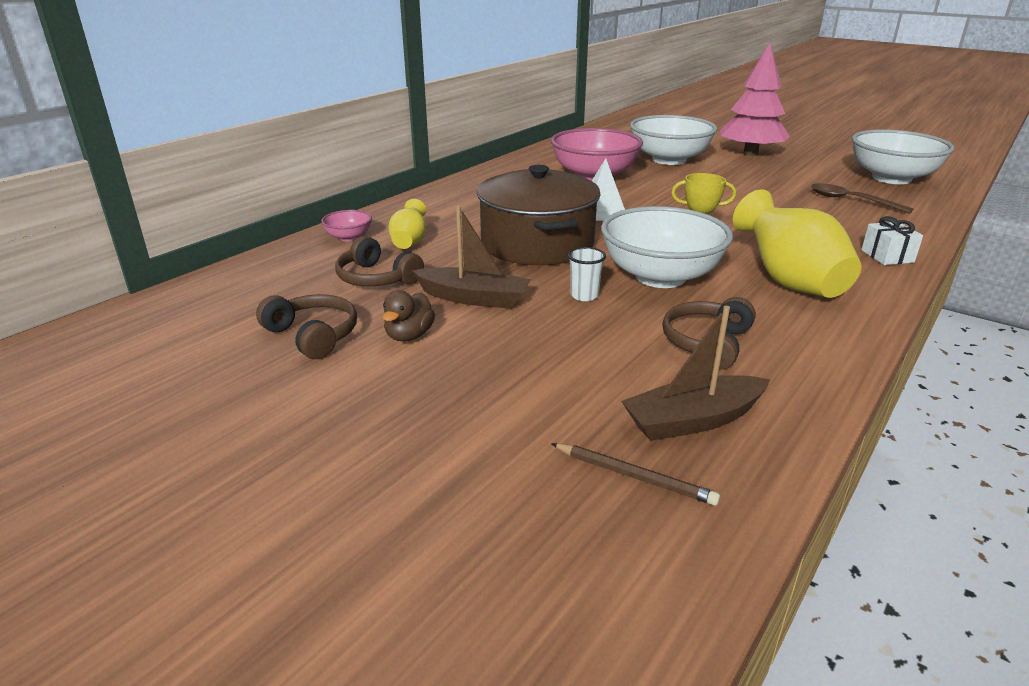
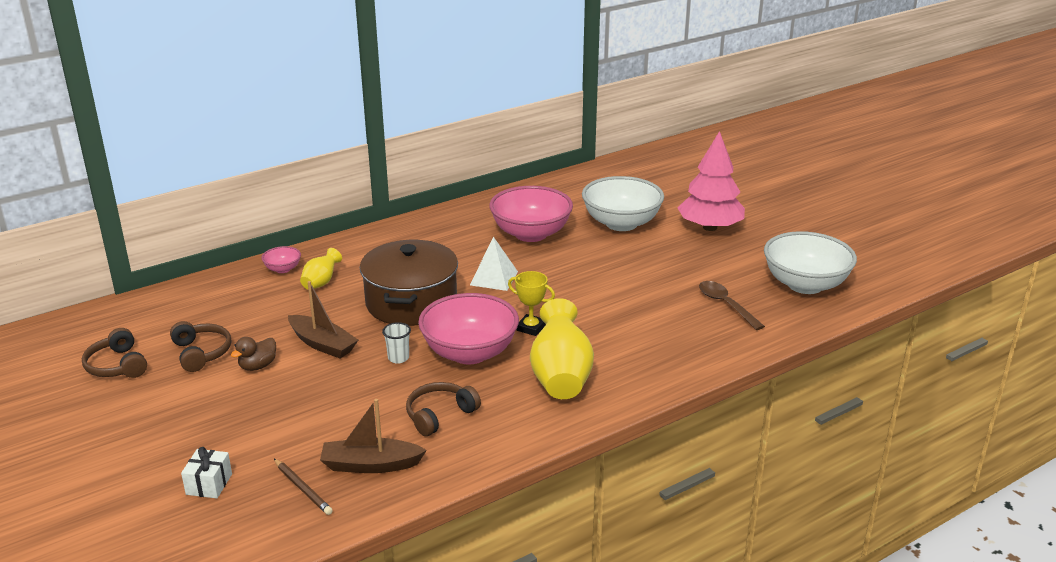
camera: 20 degrees right, 0 degrees up
brown headphones [335,236,424,286] -> brown headphones moved to [82,328,147,378]
white bowl [601,206,733,288] -> pink bowl [418,293,519,364]
white gift [862,216,923,265] -> white gift moved to [181,447,232,498]

